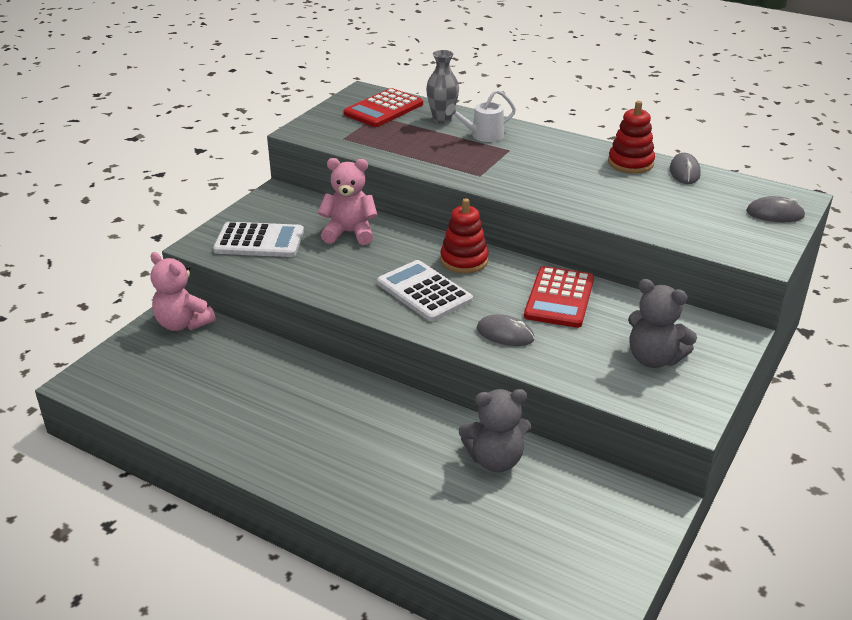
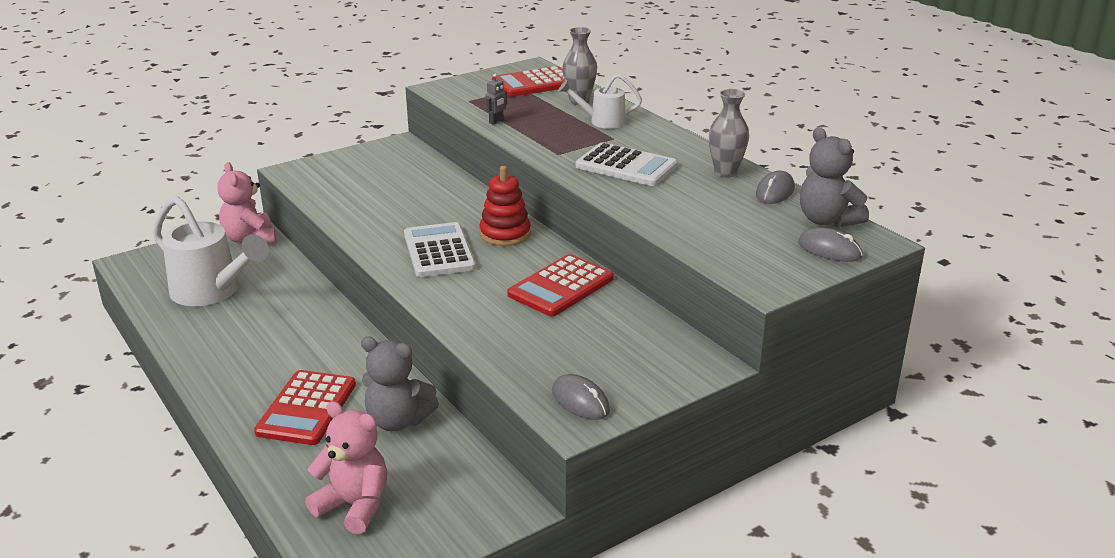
camera: 25 degrees right, 5 degrees down
white calculator [213,222,304,257] -> white calculator moved to [576,142,678,186]
pink teddy bear [318,158,378,245] -> pink teddy bear moved to [305,401,387,534]
grey mouse [477,314,535,346] -> grey mouse moved to [552,374,610,420]
red stacking toy [608,101,655,174] -> grey vase [709,89,749,178]
grey teddy bear [628,279,697,368] -> grey teddy bear moved to [800,127,869,228]
none -> white watering can [153,196,269,306]
none -> red calculator [254,370,356,445]
none -> grey robot [485,74,507,125]

